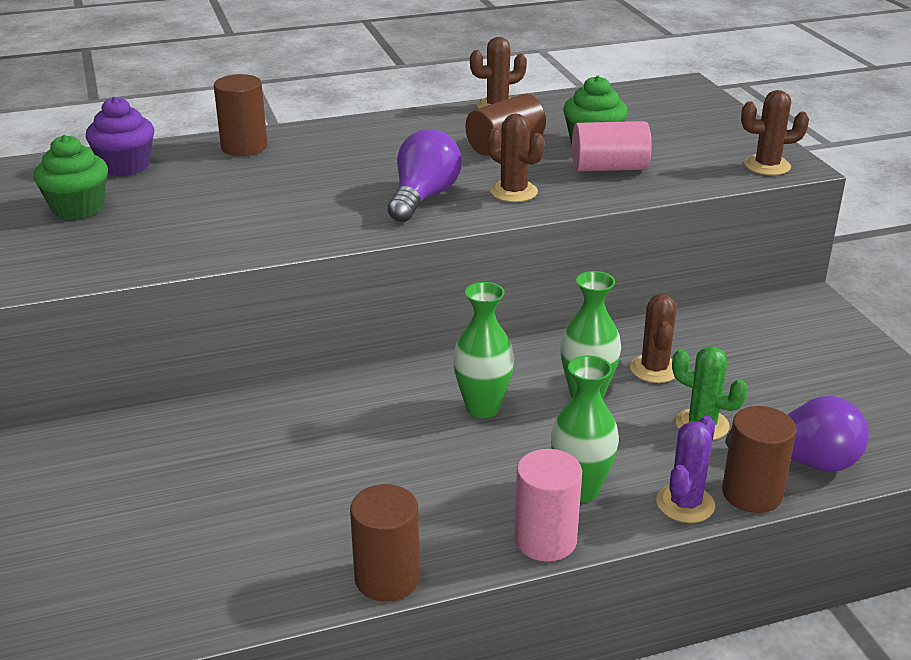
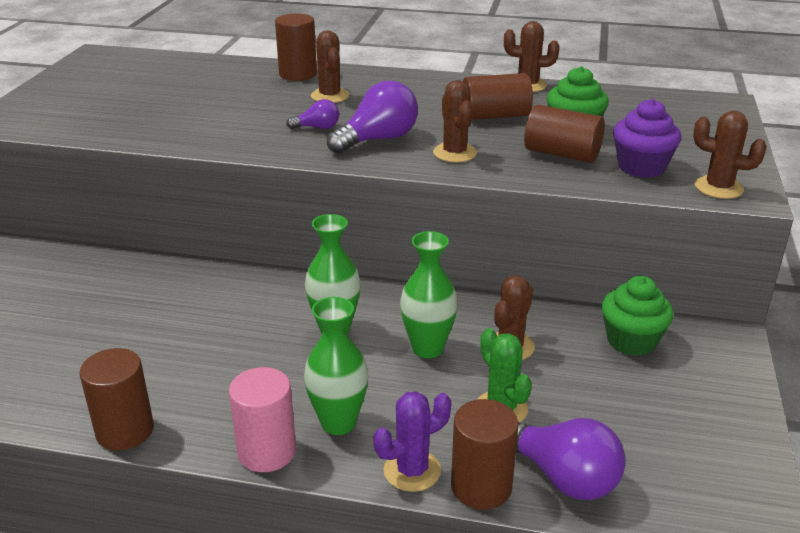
camera: 30 degrees right, 0 degrees up
green cupcake [34,135,108,220] -> green cupcake moved to [602,276,674,356]
purple cupcake [86,97,154,176] -> purple cupcake moved to [613,99,681,178]
pink cylinder [572,121,652,172] -> brown cylinder [524,105,605,163]
none -> purple light bulb [286,99,339,129]
none -> brown cactus [311,30,349,103]

